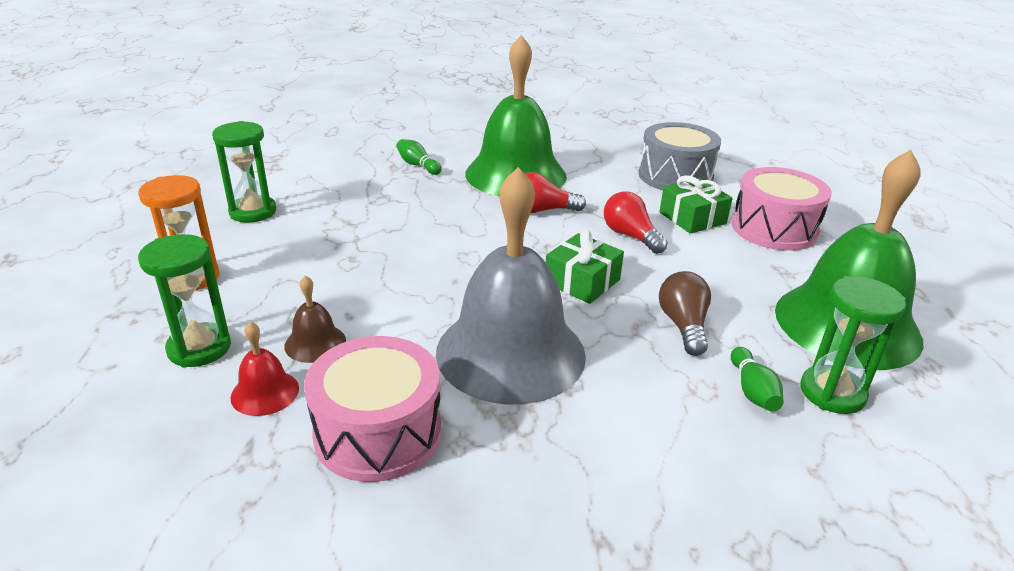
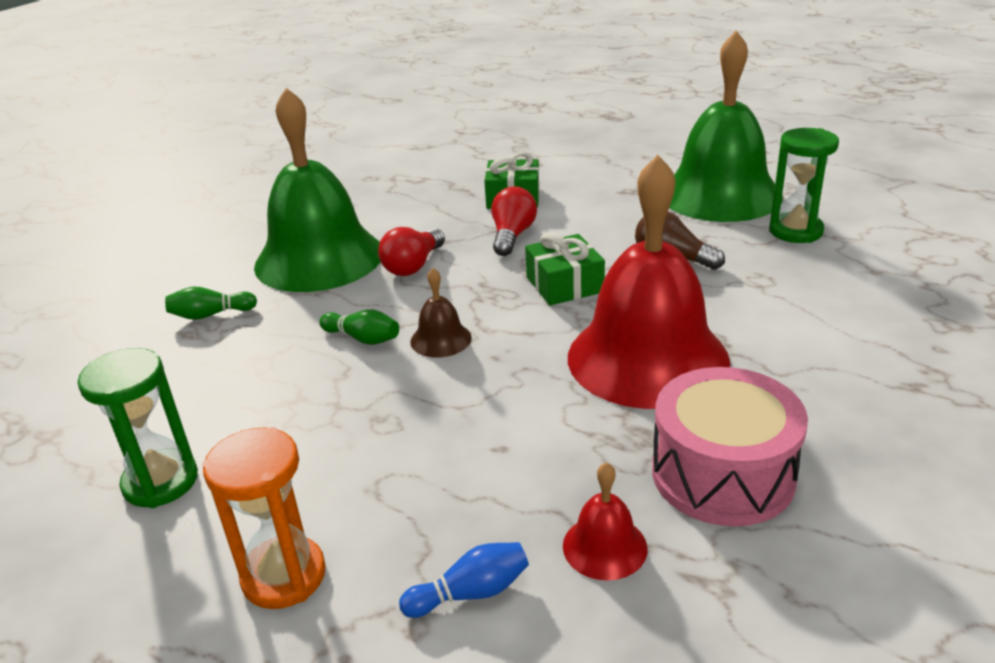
camera: 55 degrees left, 0 degrees up
green hourglass [138,234,231,368] -> blue bowling pin [399,542,529,618]
brown bell [284,276,346,363] -> brown bell moved to [410,268,472,358]
grey bell [436,167,586,404] -> red bell [568,155,730,409]
red light bulb [604,191,668,254] -> red light bulb turned 105 degrees clockwise [492,186,537,256]
grey drum [639,122,721,190] -> none
green bowling pin [731,347,784,411] -> green bowling pin moved to [319,309,399,345]
pink drum [732,167,832,251] -> none

